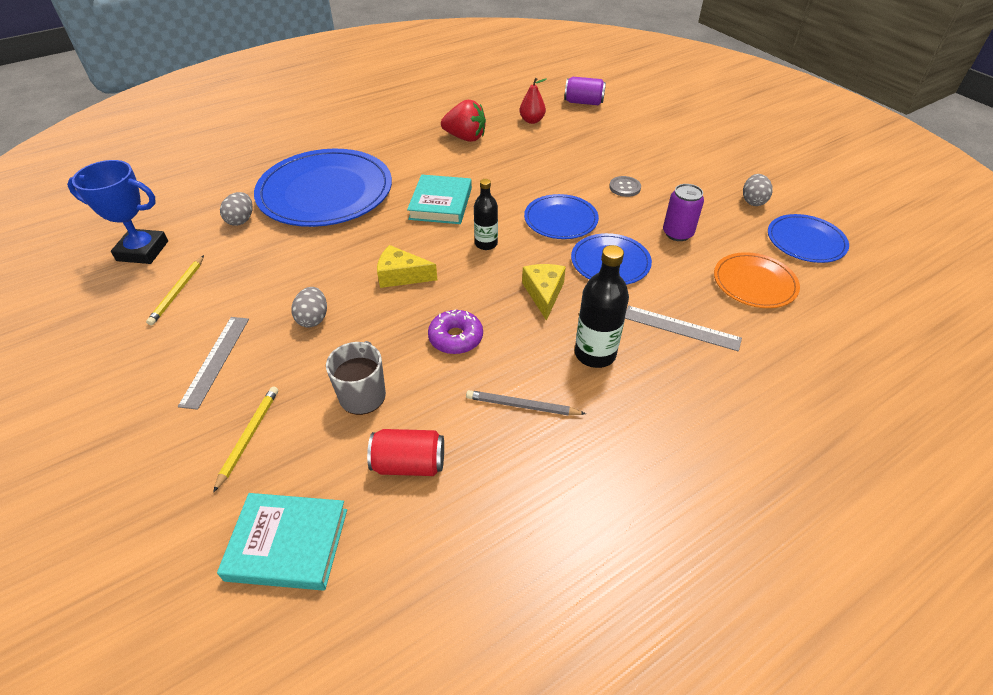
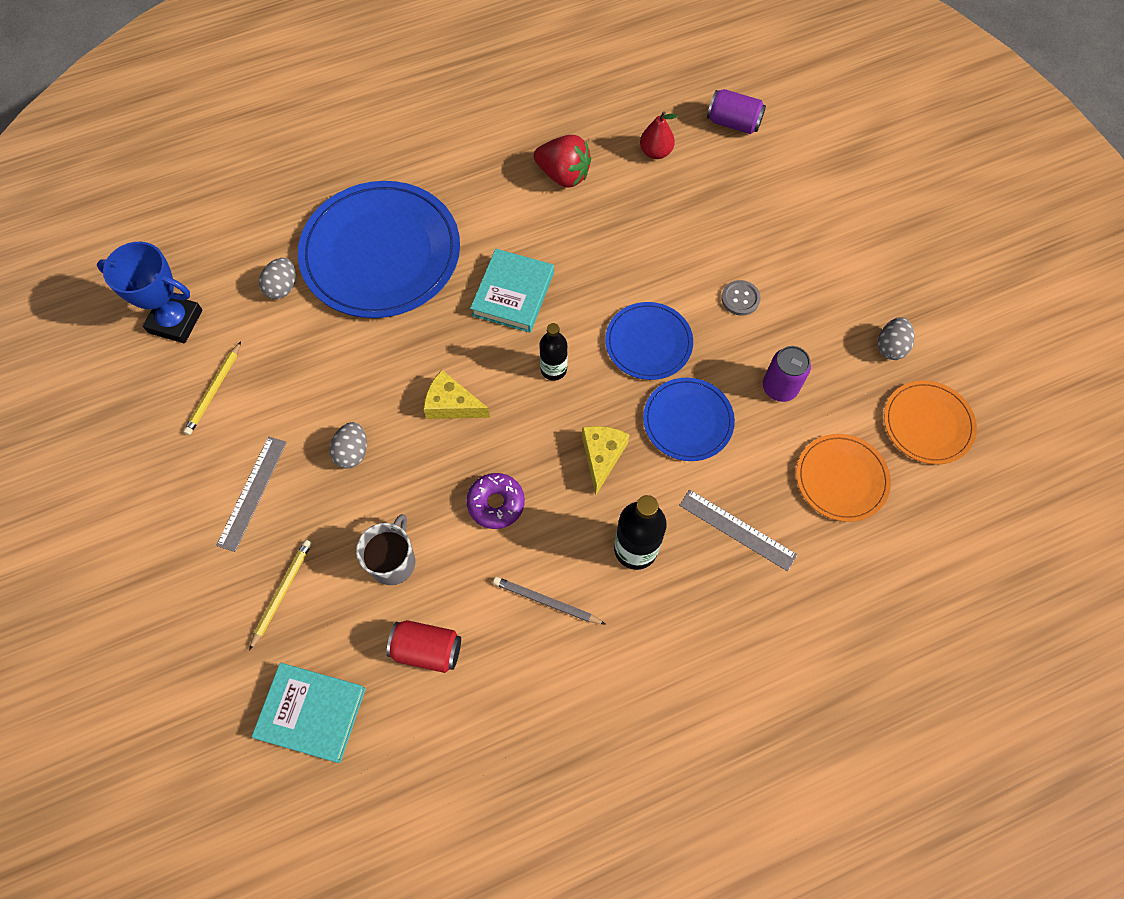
camera: 10 degrees right, 20 degrees up
blue plate [768,214,849,263] -> orange plate [884,381,977,464]

